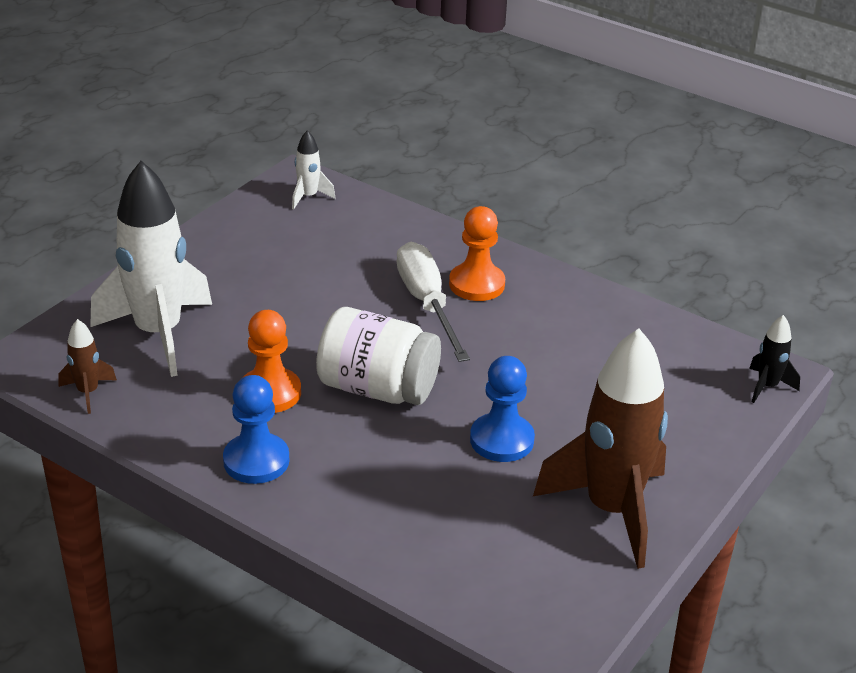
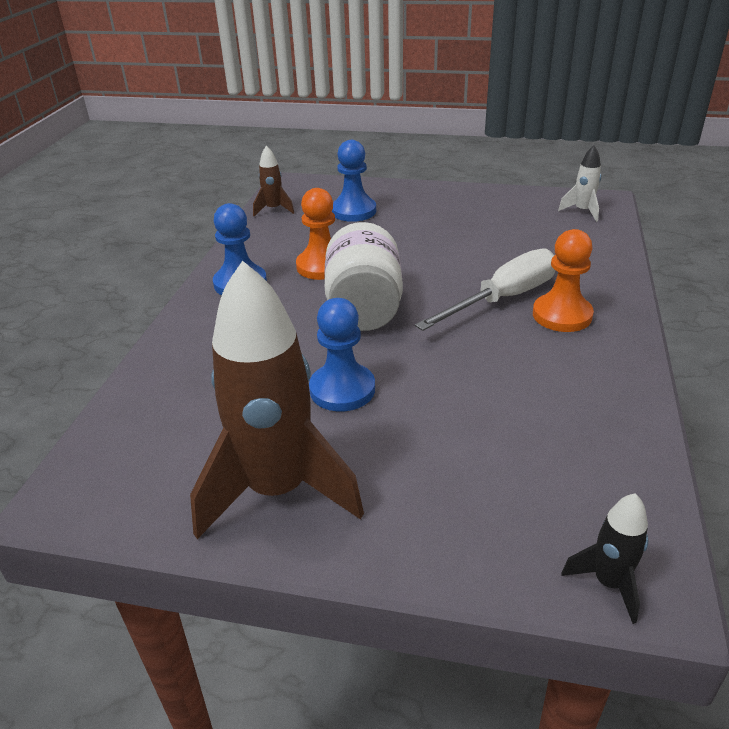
camera: 70 degrees right, 0 degrees up
white rocket [90,161,212,377] -> blue pawn [332,140,376,222]

